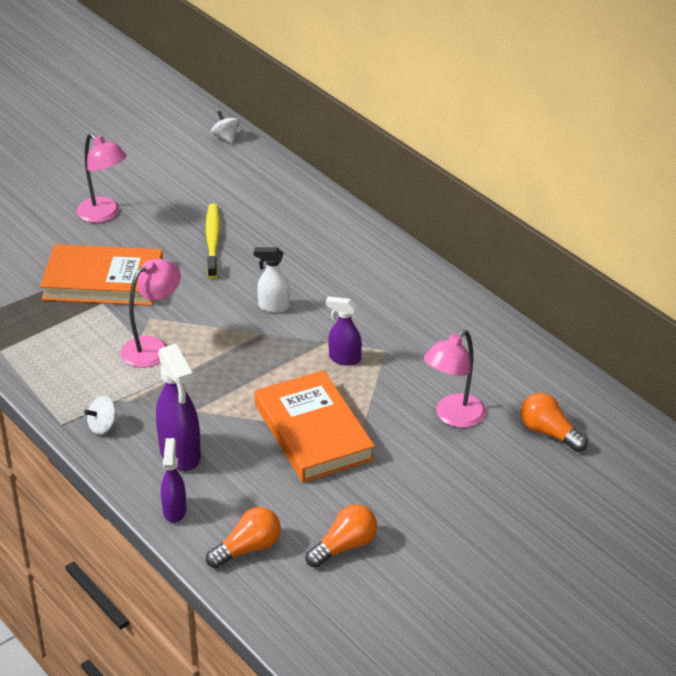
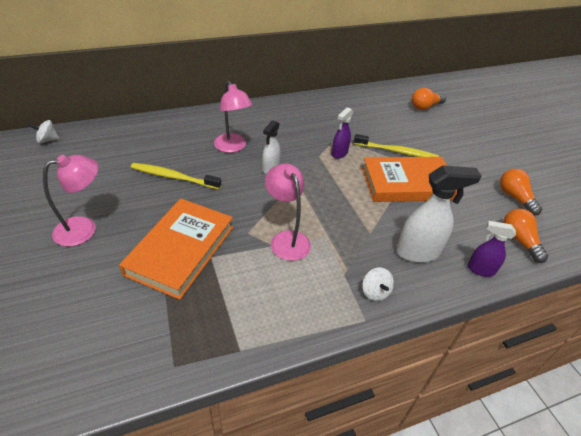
camera: 75 degrees left, 5 degrees up
purple spray bottle [156,344,201,471] -> white spray bottle [396,165,482,263]
pink lamp [424,330,486,428] -> pink lamp moved to [214,80,253,153]
none -> yellow toothbrush [354,134,439,157]

